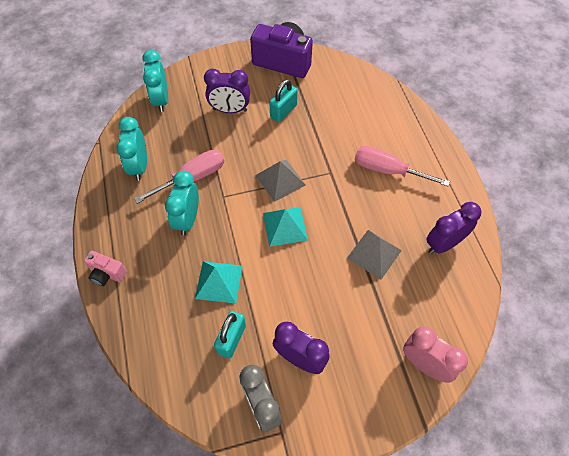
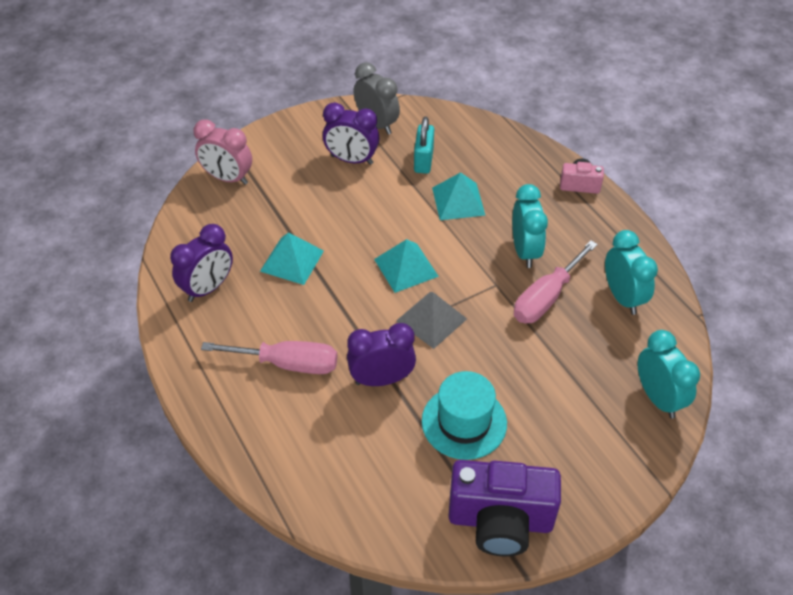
camera: 165 degrees right, 10 degrees down
purple clock [204,69,250,113] -> purple clock moved to [347,323,416,386]
turquoise padlock [270,79,298,122] -> turquoise hat [422,371,507,460]
grey pyramid [347,230,402,280] -> turquoise pyramid [260,232,324,285]

